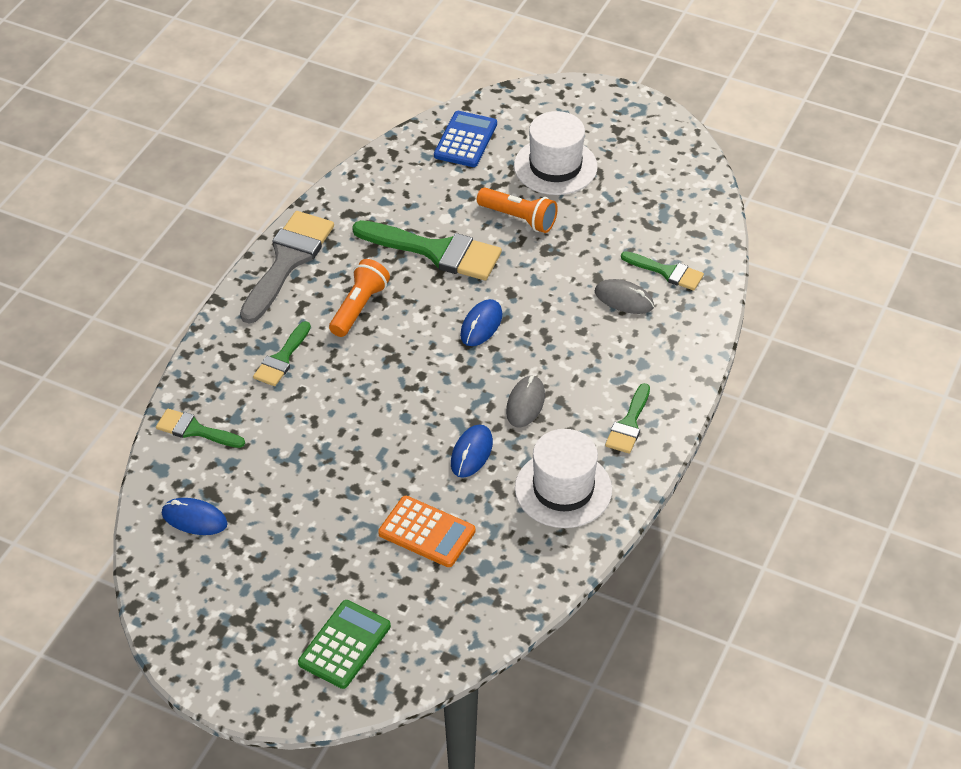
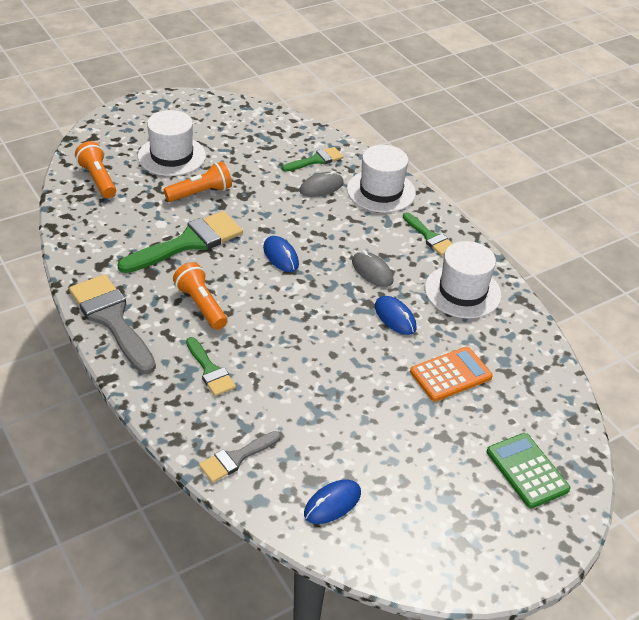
camera: 60 degrees left, 5 degrees down
green brush [156,409,245,448] -> grey brush [199,431,281,483]
blue calculator [434,111,497,167] -> orange flashlight [75,141,116,198]
none -> white hat [347,145,416,213]

